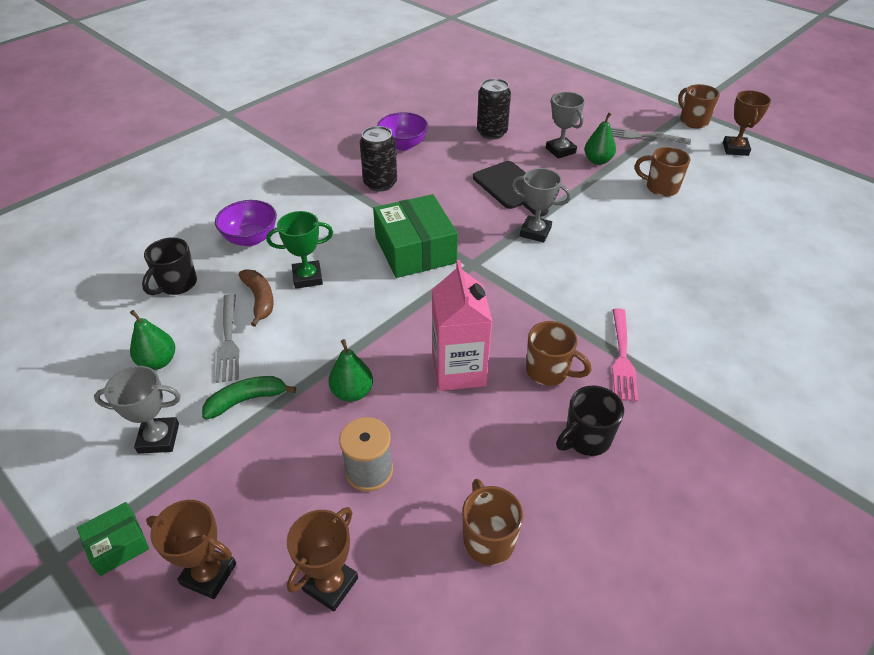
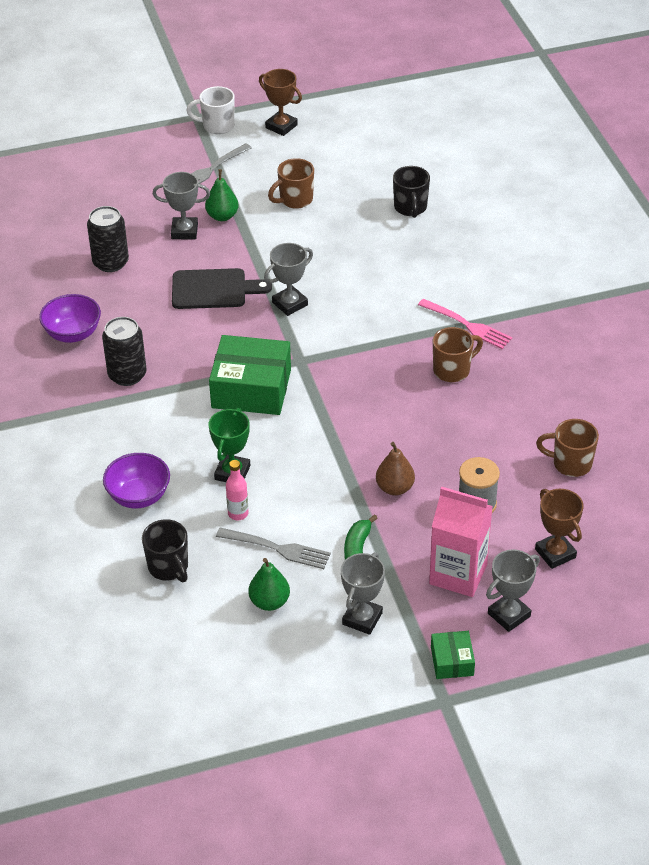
camera: 60 degrees left, 0 degrees up
brown trophy [146,500,236,599] -> grey trophy [486,549,540,632]
brown banana [239,269,274,327] -> pink bottle [226,460,248,520]
green pear [328,339,373,402] -> brown pear [376,442,415,495]
pink carton [432,260,493,391] -> pink carton moved to [429,487,493,597]
black mug [556,386,624,456] -> black mug moved to [393,166,430,218]
brown mug [678,84,720,129] -> white mug [186,86,235,134]

